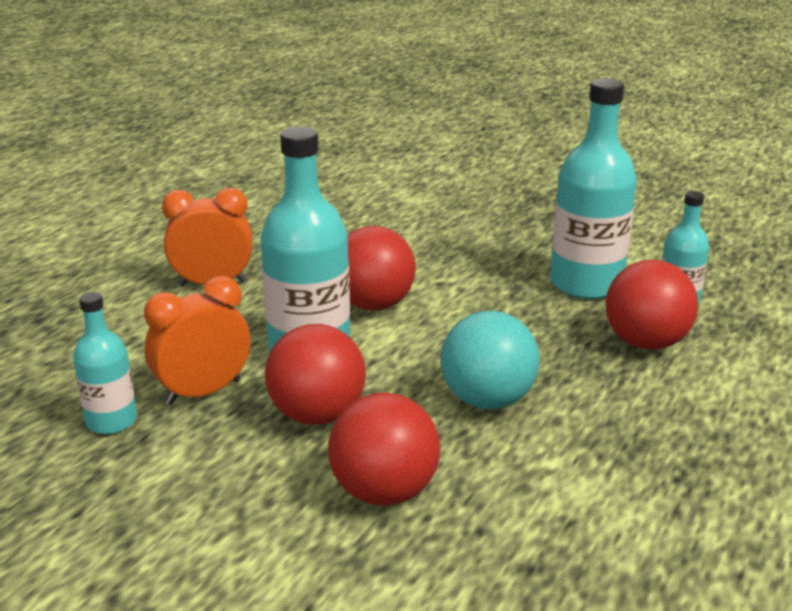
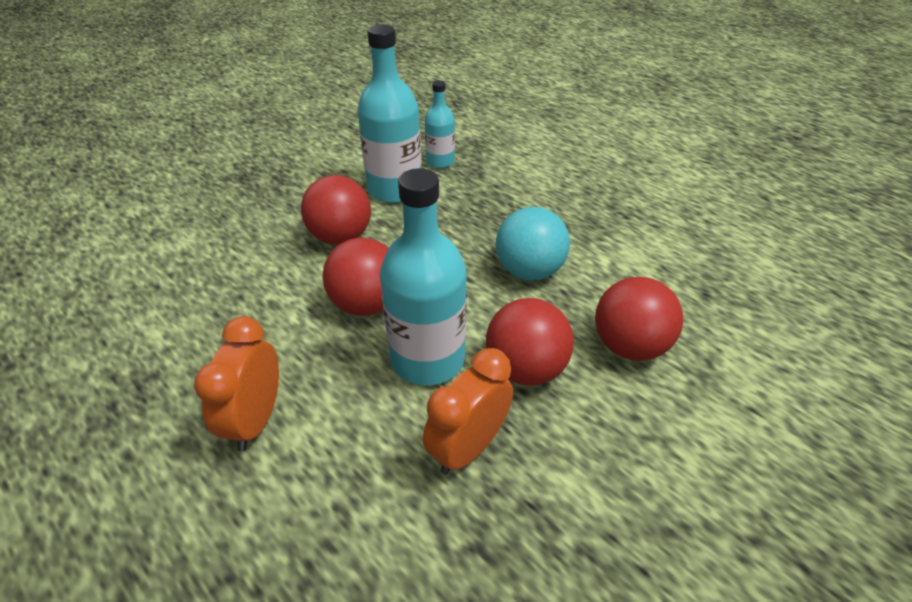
camera: 75 degrees left, 15 degrees up
turquoise bottle [73,292,137,434] -> none
orange clock [144,276,250,405] -> orange clock turned 60 degrees clockwise [423,348,513,475]
red ball [605,260,698,350] -> red ball moved to [301,175,371,245]

